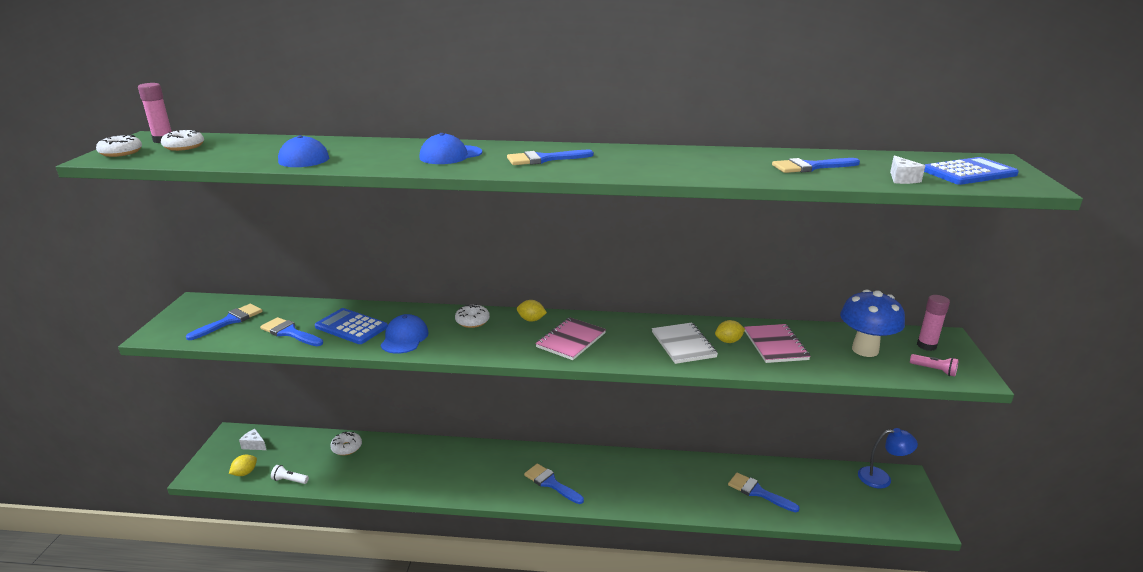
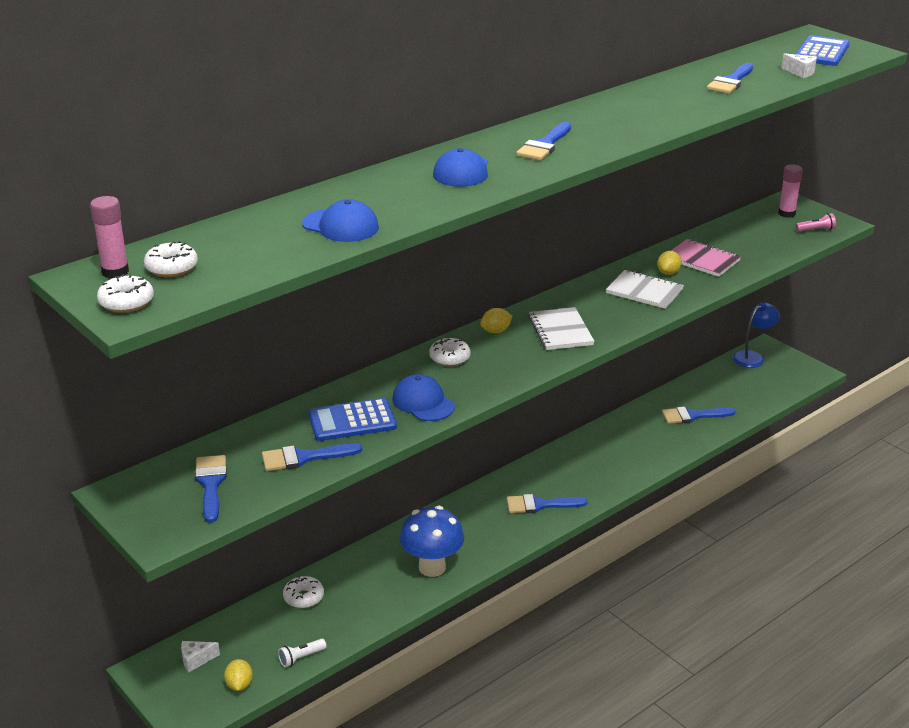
camera: 45 degrees left, 5 degrees up
pink notebook [535,318,606,360] -> white notebook [528,307,594,350]
blue mushroom [840,290,905,357] -> blue mushroom moved to [400,506,464,577]

